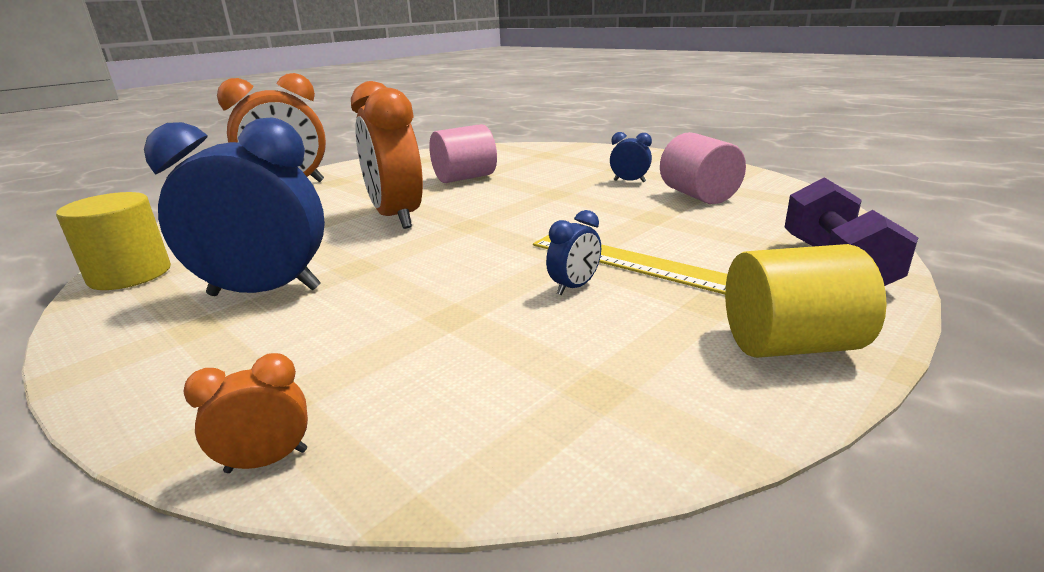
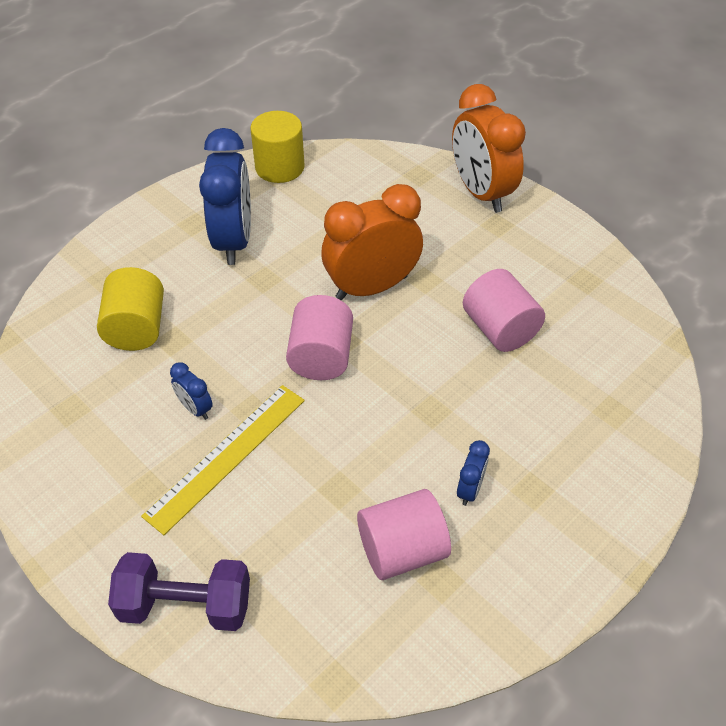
camera: 90 degrees right, 25 degrees up
orange clock [184,353,308,473] -> none
yellow cylinder [725,244,887,358] -> yellow cylinder moved to [97,267,164,351]
none -> pink cylinder [286,295,353,380]

